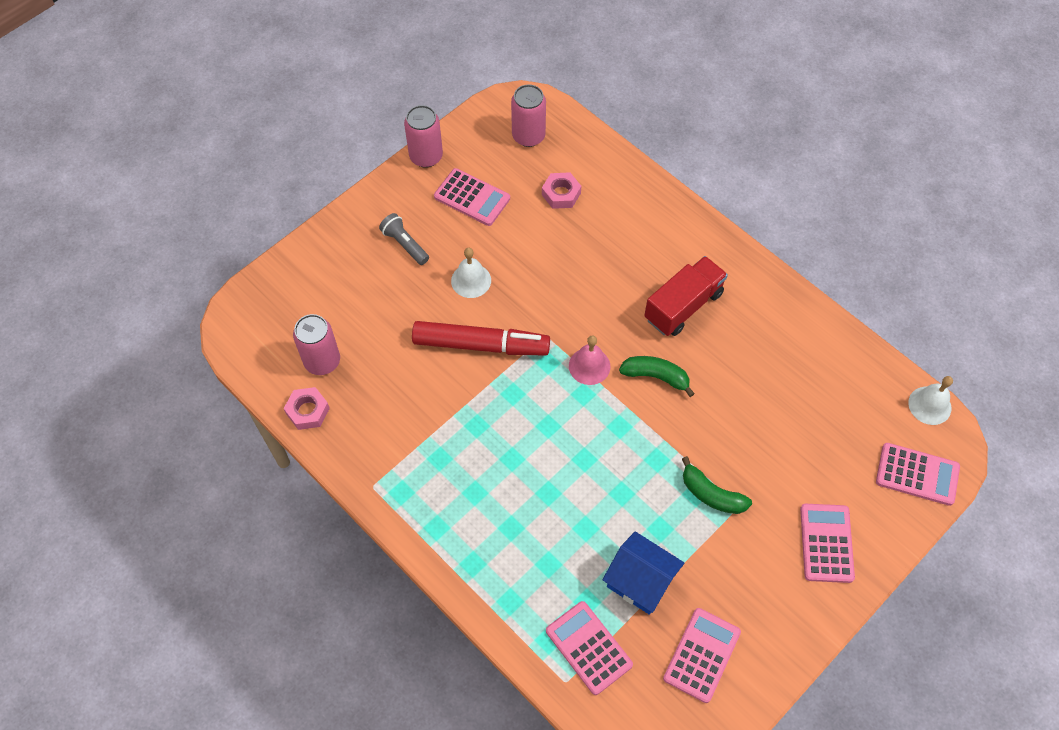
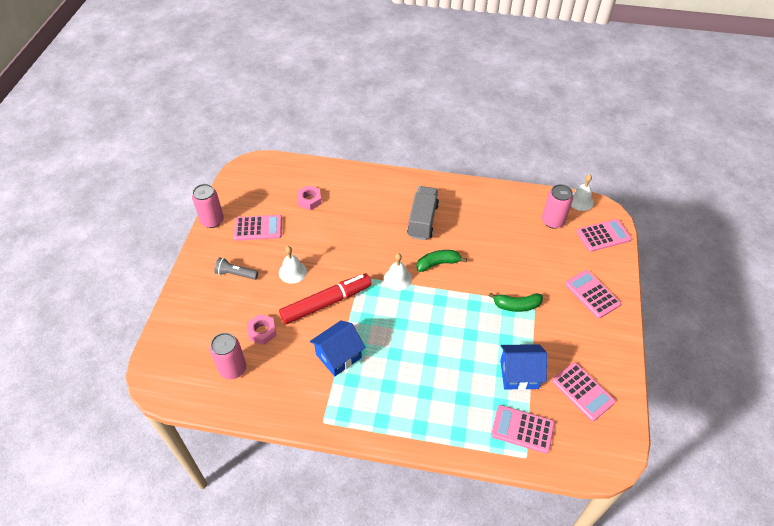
camera: 35 degrees left, 10 degrees down
pink nut [284,387,330,430] -> pink nut moved to [247,314,277,345]
pink can [511,84,546,147] -> pink can moved to [542,184,573,229]
pink bell [569,335,611,385] -> white bell [384,253,412,291]
red truck [644,256,728,336] -> grey truck [407,186,439,240]
pink calculator [663,608,741,703] -> pink calculator turned 150 degrees clockwise [552,362,616,421]
none -> blue house [310,320,366,376]

